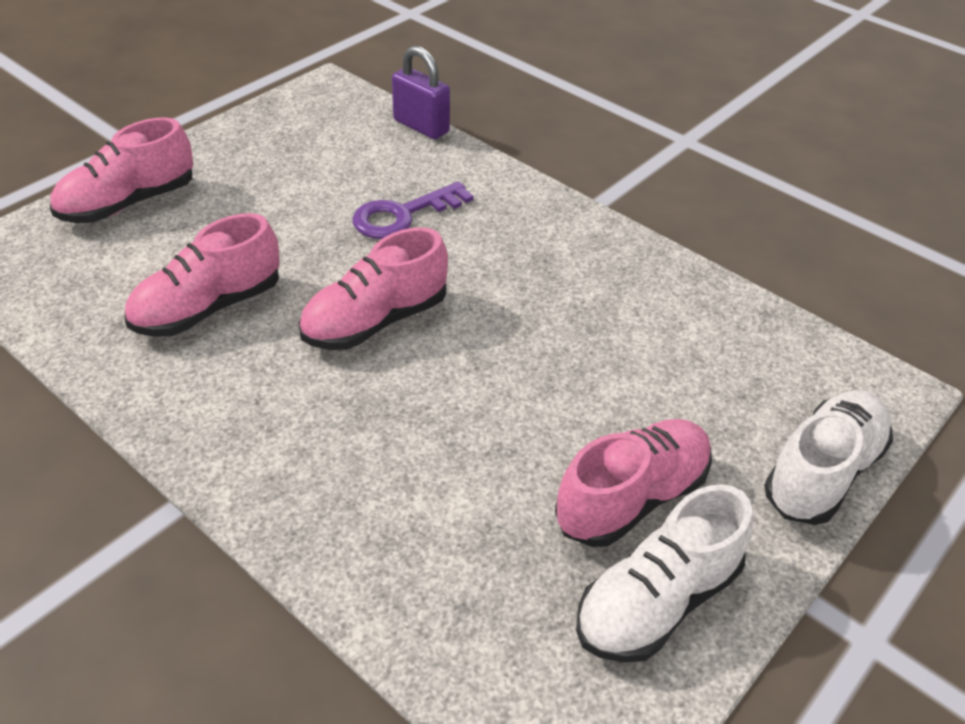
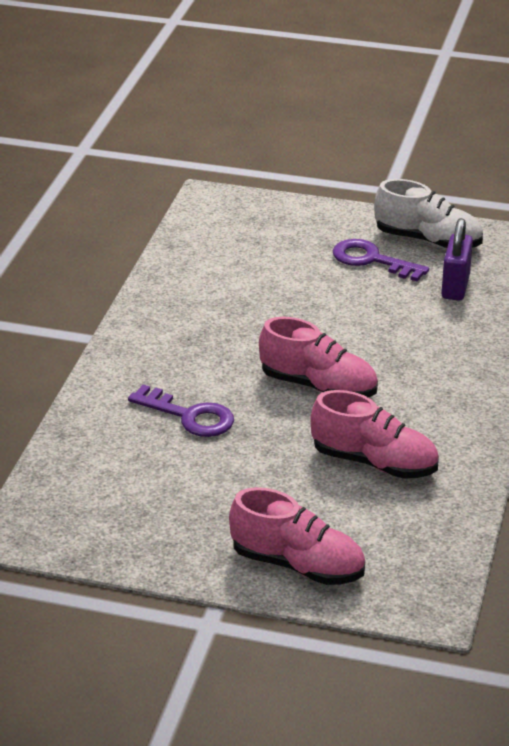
camera: 115 degrees left, 10 degrees down
purple padlock [392,46,450,139] -> purple padlock moved to [441,218,473,300]
pink shoe [555,419,712,547] -> purple key [333,239,429,281]
white shoe [764,390,893,525] -> none

